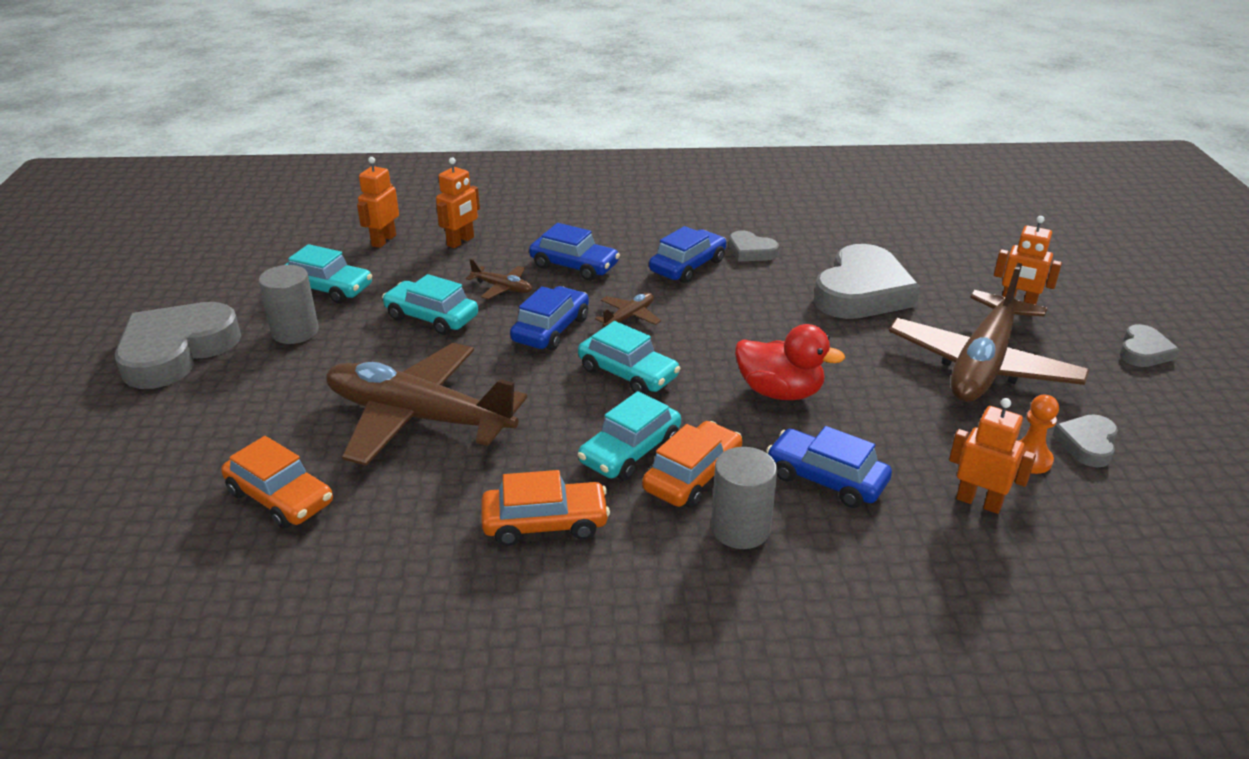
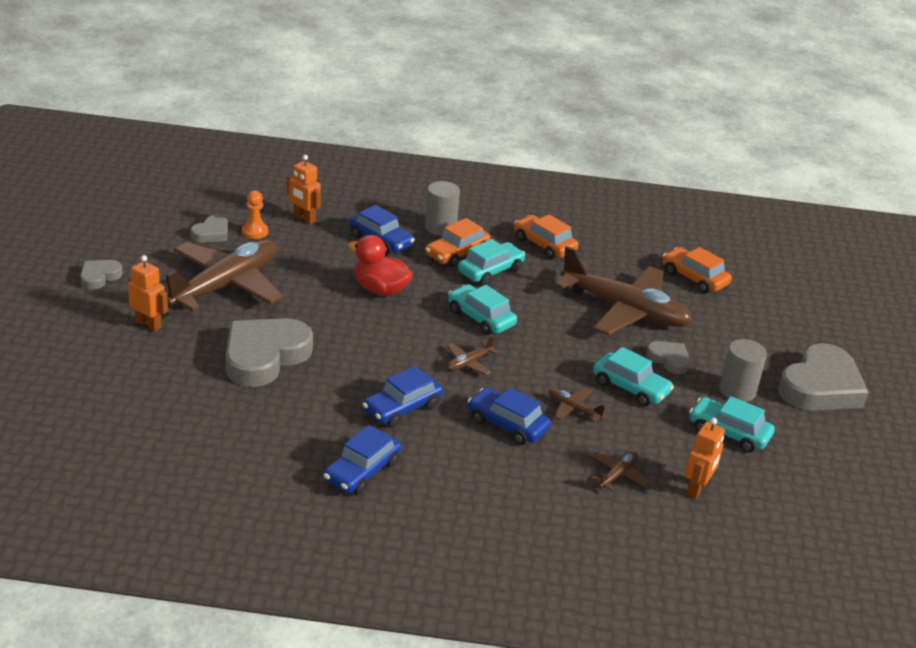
camera: 175 degrees left, 0 degrees up
orange robot [436,157,480,248] -> brown plane [591,451,649,491]
orange car [481,470,610,546] -> orange car turned 45 degrees clockwise [514,214,579,259]
blue car [510,286,589,350] -> blue car moved to [324,425,401,495]
grey heart [729,231,779,262] -> grey heart moved to [646,341,690,374]

